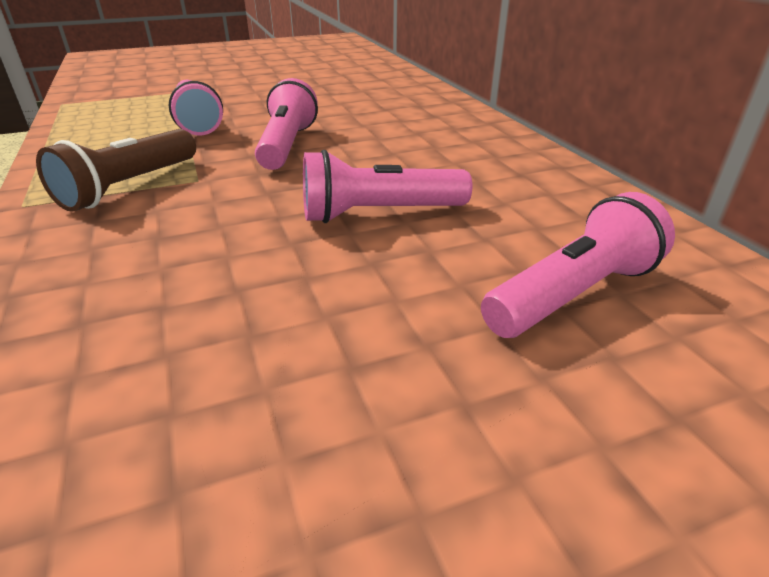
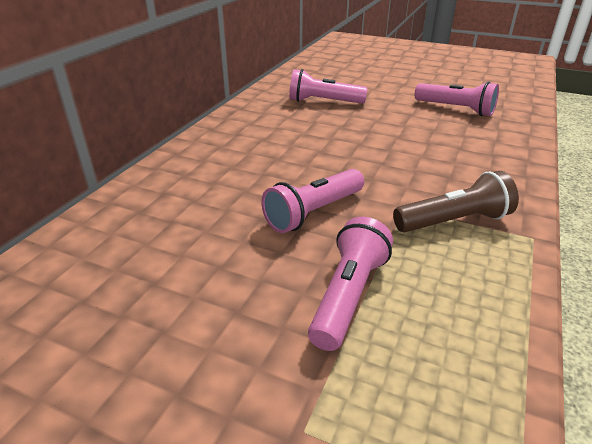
camera: 135 degrees left, 0 degrees up
pink flashlight [303,150,472,223] -> pink flashlight moved to [415,81,499,116]

